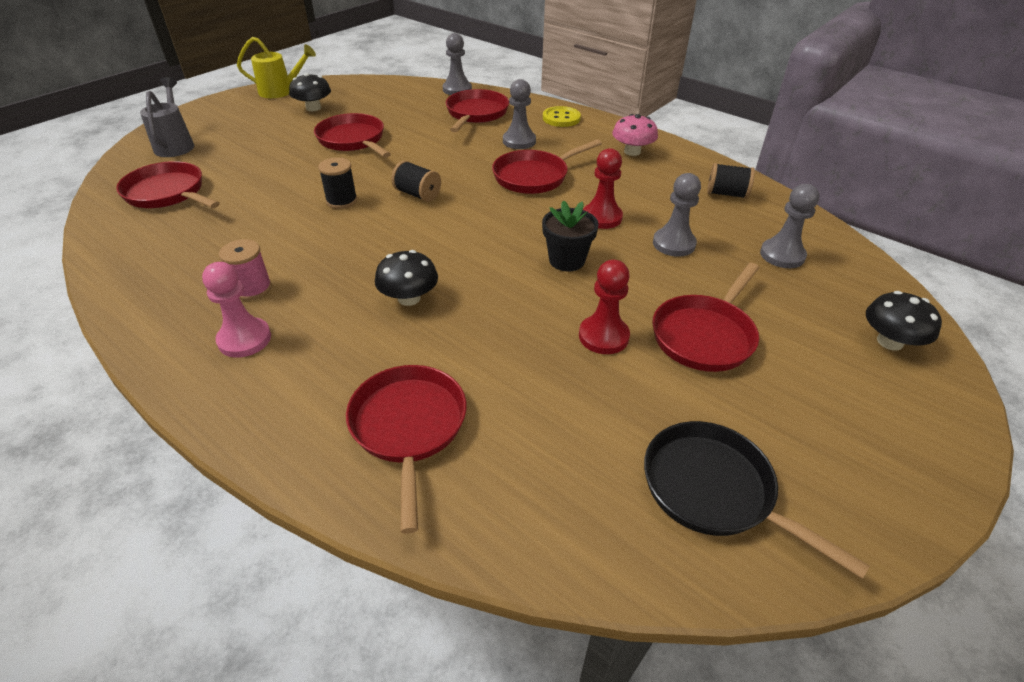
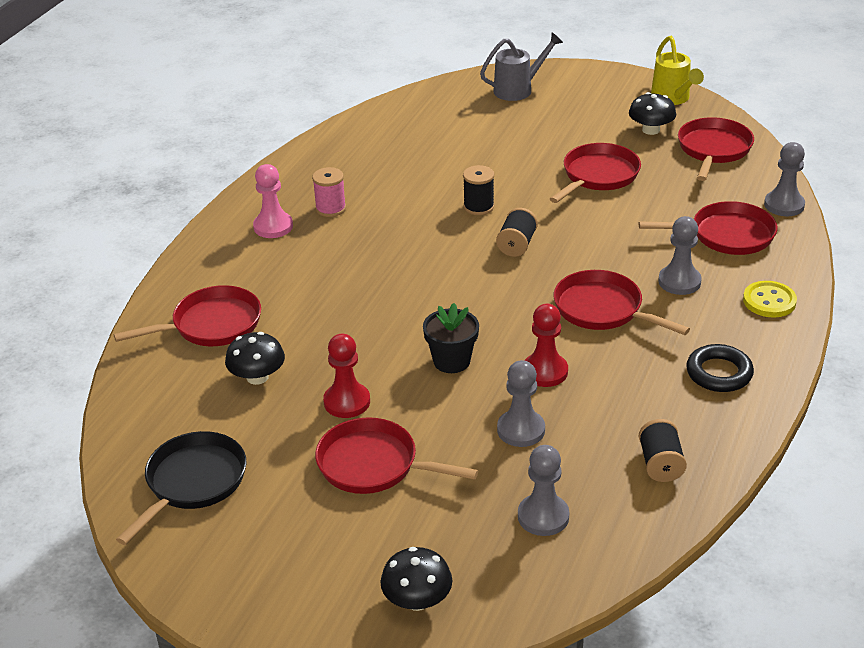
camera: 75 degrees right, 5 degrees down
red pan [116,161,220,208] -> red pan moved to [678,117,754,181]
black mushroom [375,250,438,306] -> black mushroom moved to [225,332,285,385]
pink mushroom [612,114,658,156] -> black ring [686,344,754,392]

